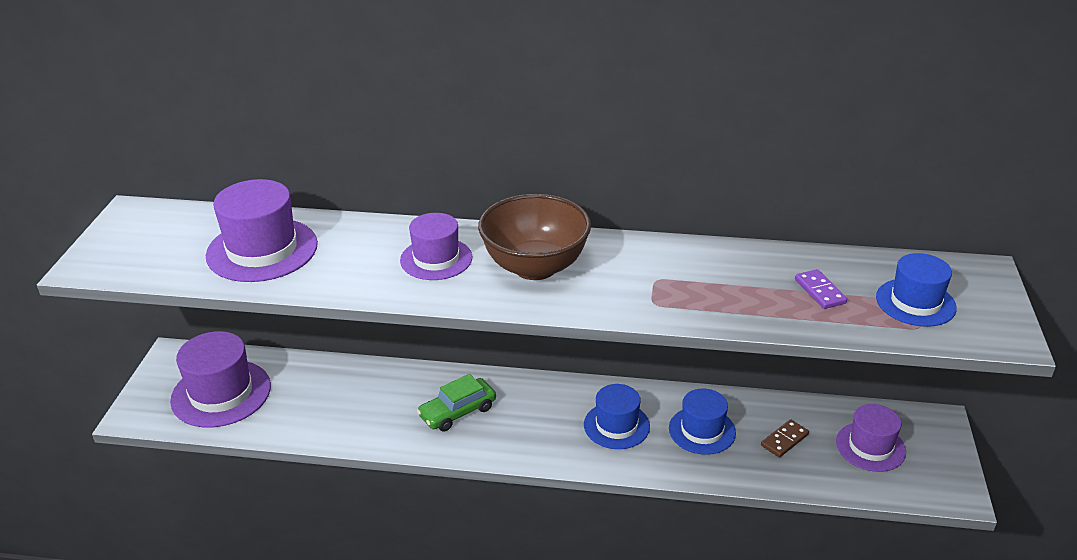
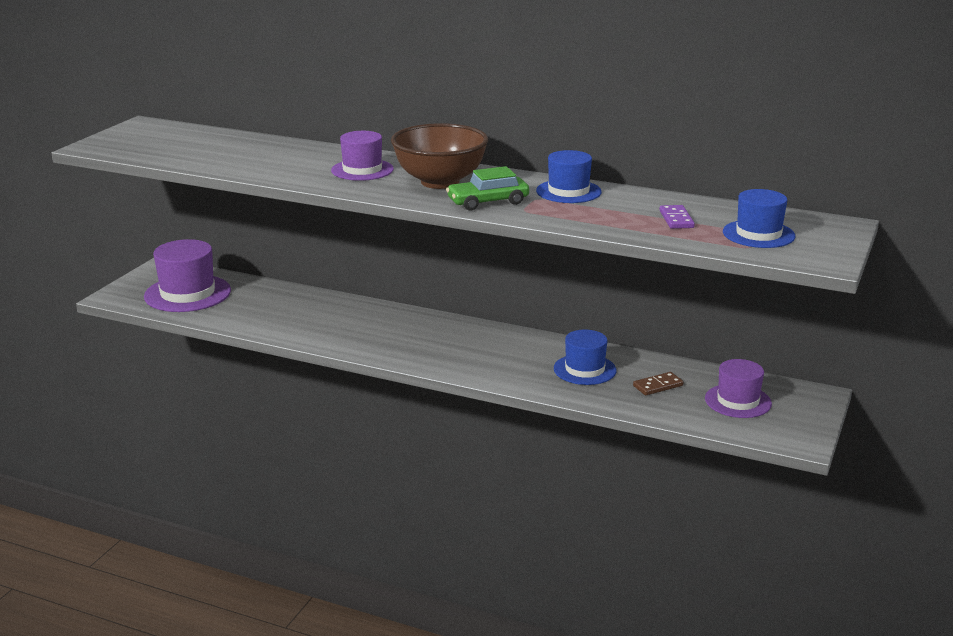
camera: 15 degrees right, 10 degrees down
purple hat [206,179,318,282] -> none
green car [417,374,496,431] -> green car moved to [446,166,529,210]
blue hat [584,384,650,449] -> blue hat moved to [536,150,602,203]

